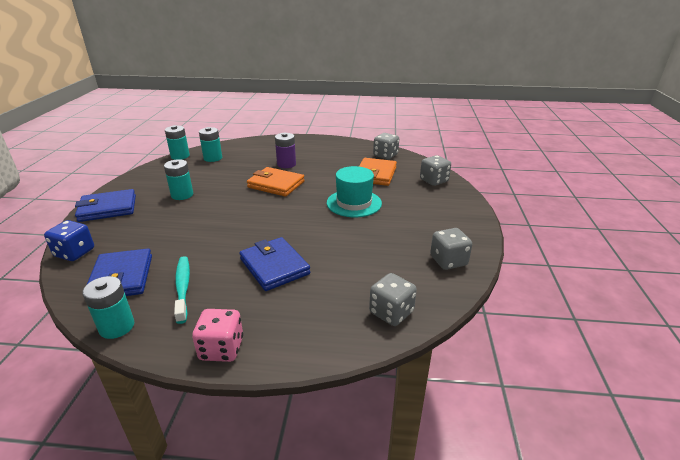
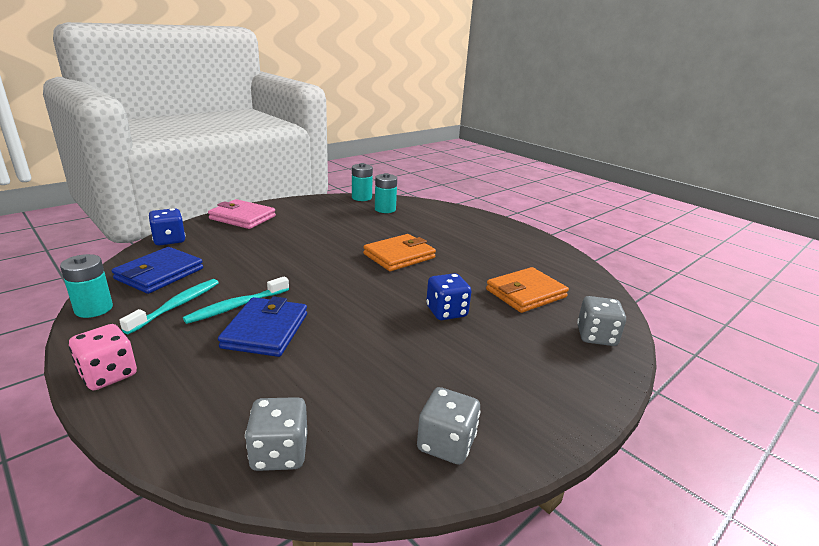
camera: 40 degrees right, 5 degrees down
blue wallet [75,189,136,222] -> pink wallet [208,199,276,229]
turquoise battery [164,159,193,200] -> none
orange wallet [247,167,305,197] -> orange wallet turned 75 degrees clockwise [363,234,436,271]
purple battery [275,133,296,168] -> none
turquoise hat [327,166,382,217] -> blue dice [426,273,471,320]
grey dice [373,133,399,159] -> none
none -> turquoise toothbrush [183,276,289,324]

